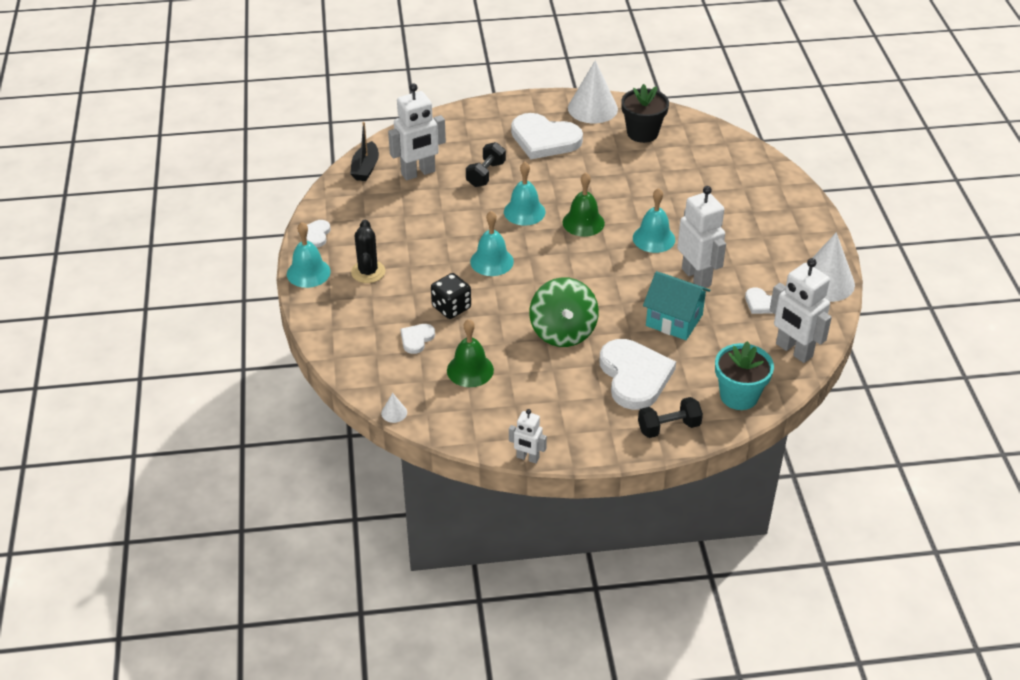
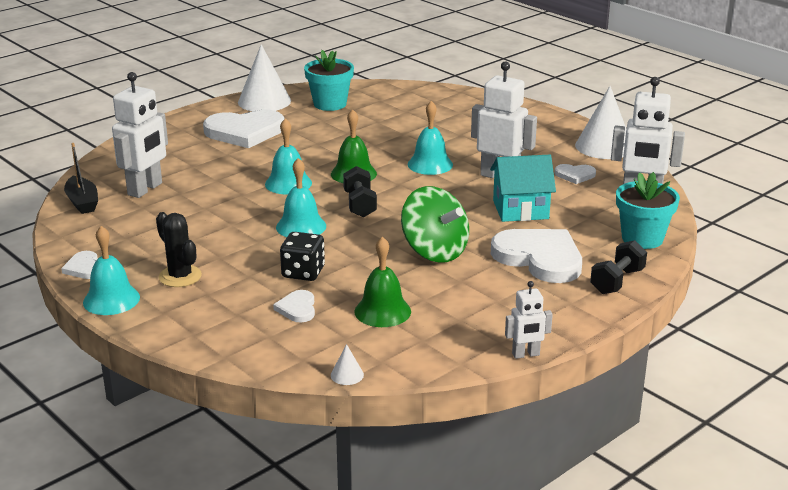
camera: 35 degrees left, 15 degrees down
black dumbbell [466,142,506,187] -> black dumbbell moved to [343,166,377,217]
black flower pot [621,84,669,143] -> turquoise flower pot [304,50,354,111]

